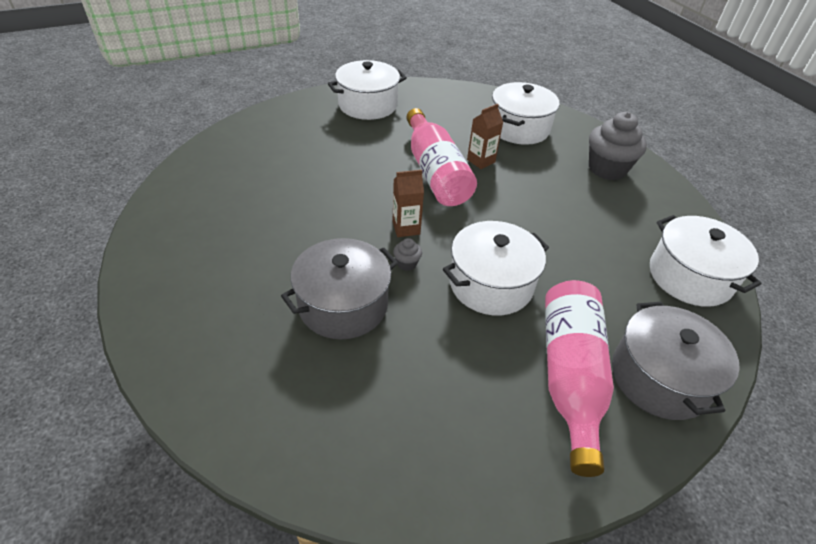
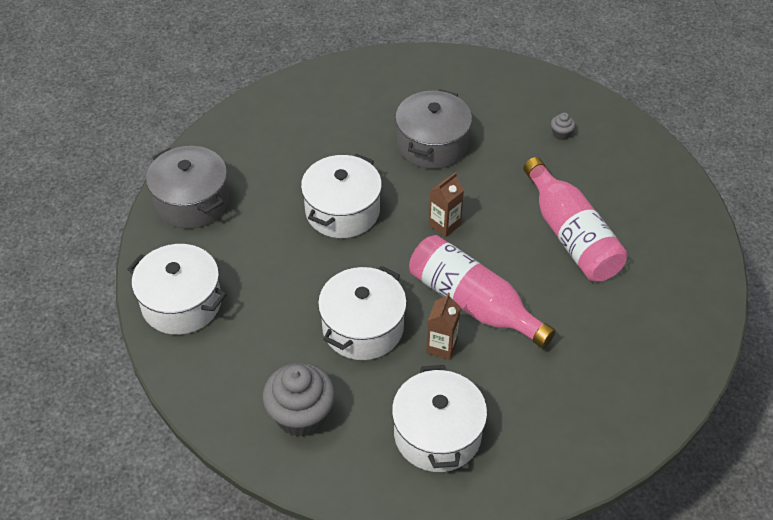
camera: 150 degrees right, 5 degrees up
white pot [328,60,407,120] -> white pot moved to [318,266,407,360]
grey cupcake [393,238,422,271] -> grey cupcake moved to [551,113,575,140]
pink bottle [545,280,614,477] -> pink bottle moved to [523,157,628,281]

